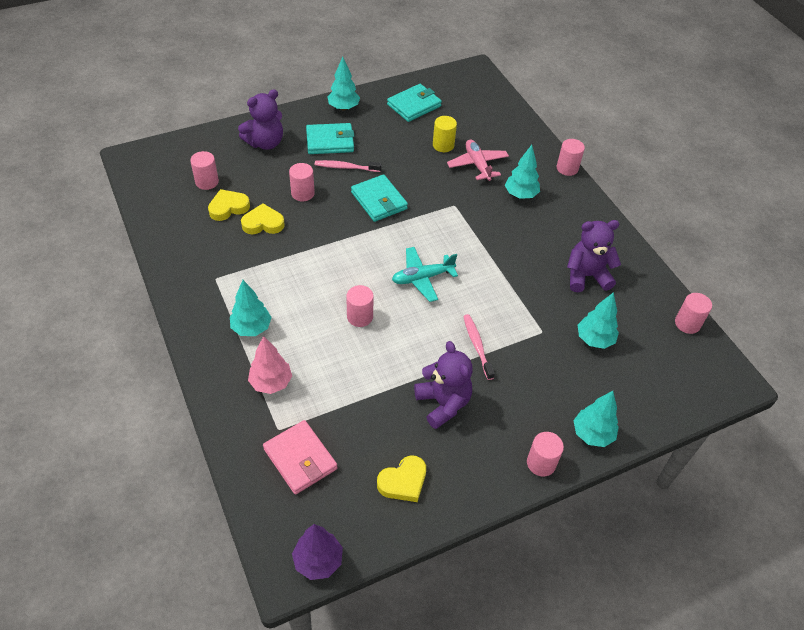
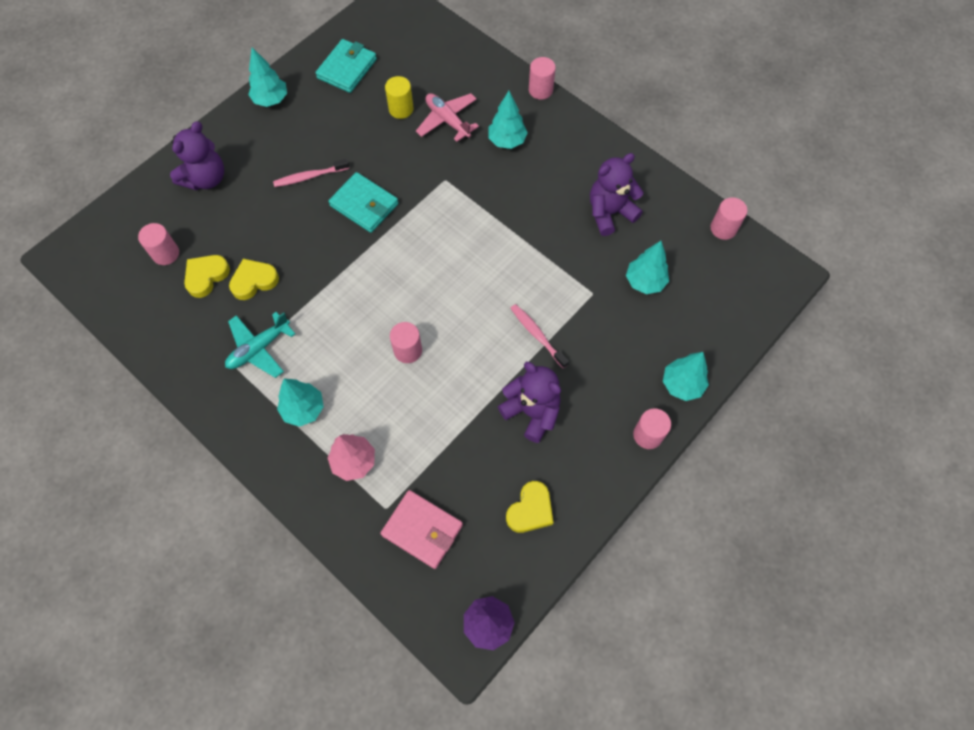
camera: 20 degrees left, 15 degrees up
pink cylinder [289,163,315,201] -> none
turquoise wallet [306,123,354,154] -> none
turquoise plane [392,247,458,302] -> turquoise plane moved to [225,312,295,378]

